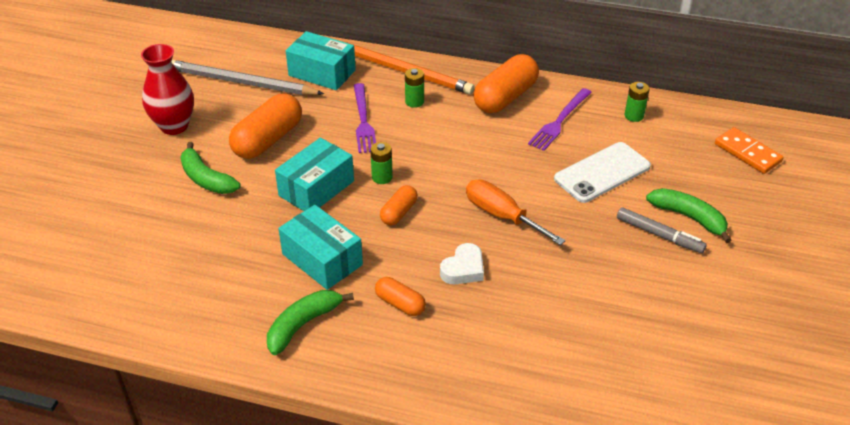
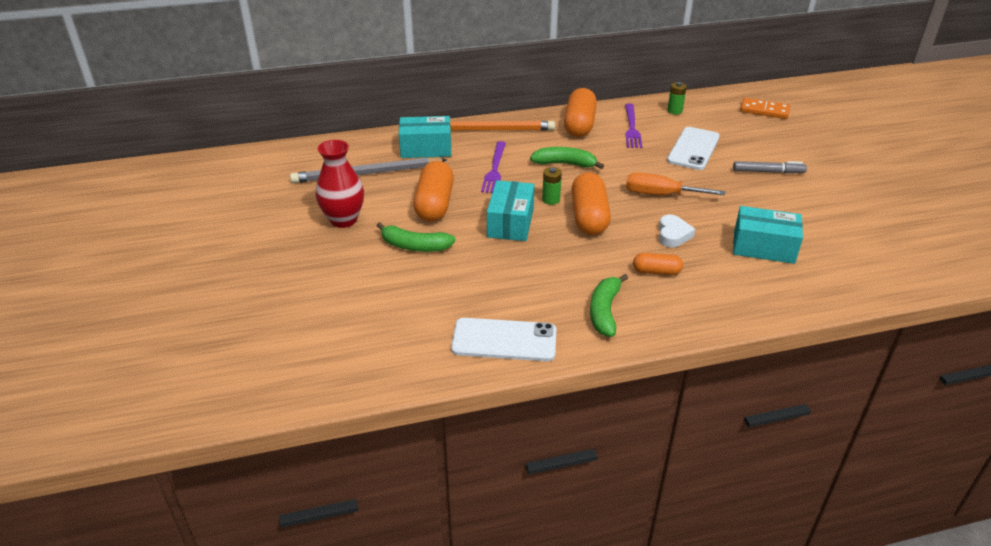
camera: 30 degrees left, 5 degrees down
turquoise box [278,205,363,290] -> turquoise box moved to [733,206,803,264]
purple fork [354,83,376,153] -> purple fork turned 45 degrees clockwise [481,141,506,193]
orange capsule [380,185,418,225] -> orange capsule [571,172,611,235], size x1.86
green battery [405,68,424,108] -> none
green banana [646,188,731,243] -> green banana moved to [530,147,604,169]
none -> white phone [451,318,557,361]

